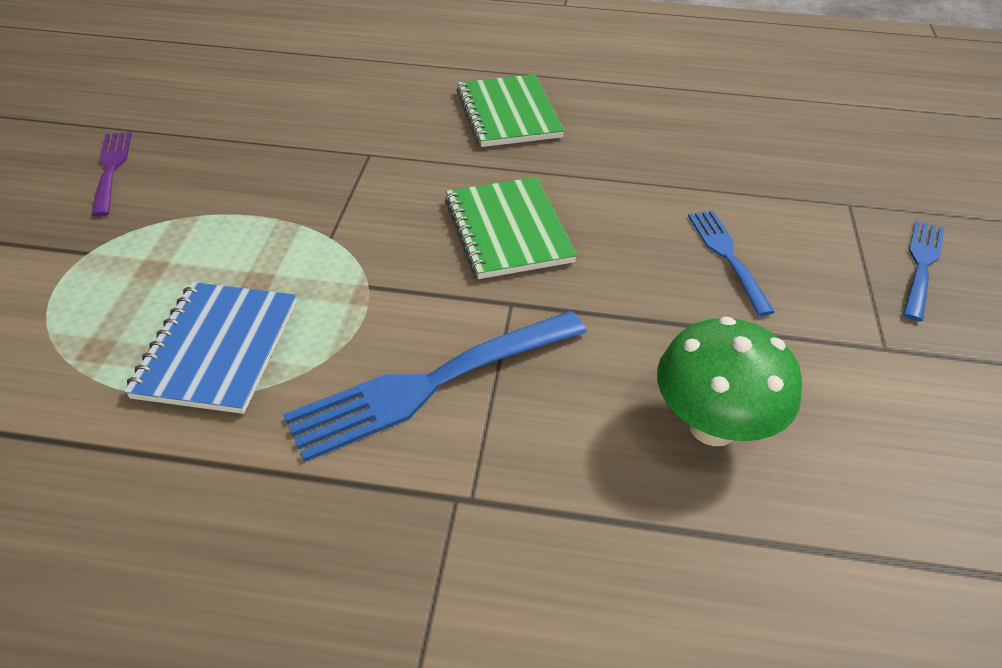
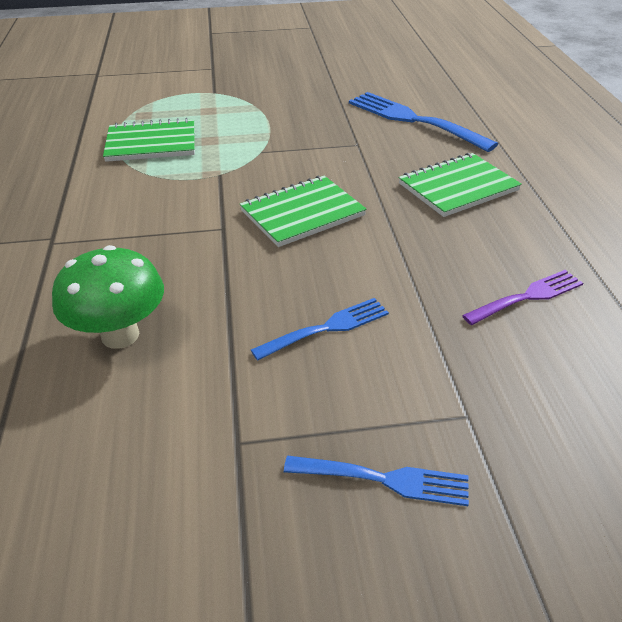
camera: 75 degrees right, 5 degrees down
purple fork [92,132,132,217] -> purple fork moved to [462,270,583,325]
blue notebook [124,282,296,414] -> green notebook [103,118,195,162]
blue fork [283,311,587,462] -> blue fork moved to [349,92,498,152]

